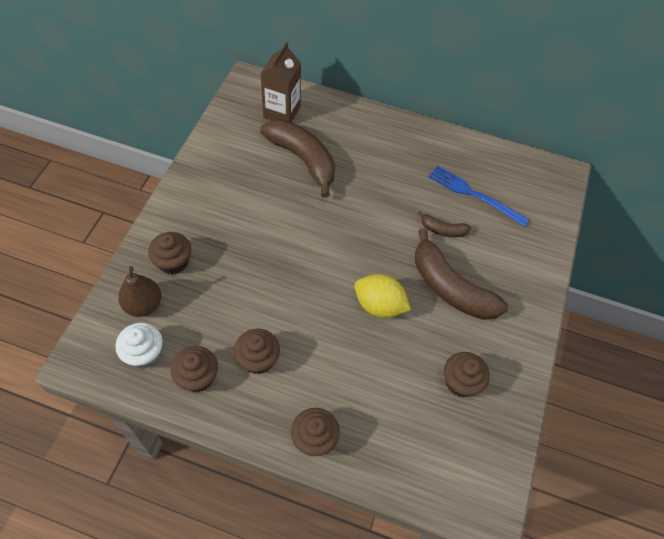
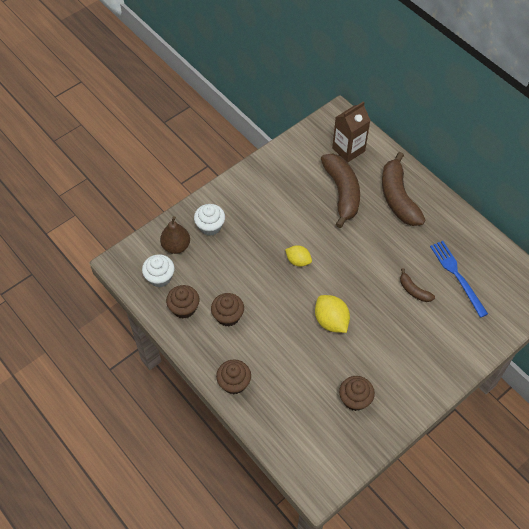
camera: 35 degrees right, 0 degrees up
brown cupcake [148,232,191,274] -> white cupcake [194,204,225,236]
brown banana [415,228,508,320] -> brown banana moved to [382,152,426,226]
none -> yellow lemon [285,245,312,267]

